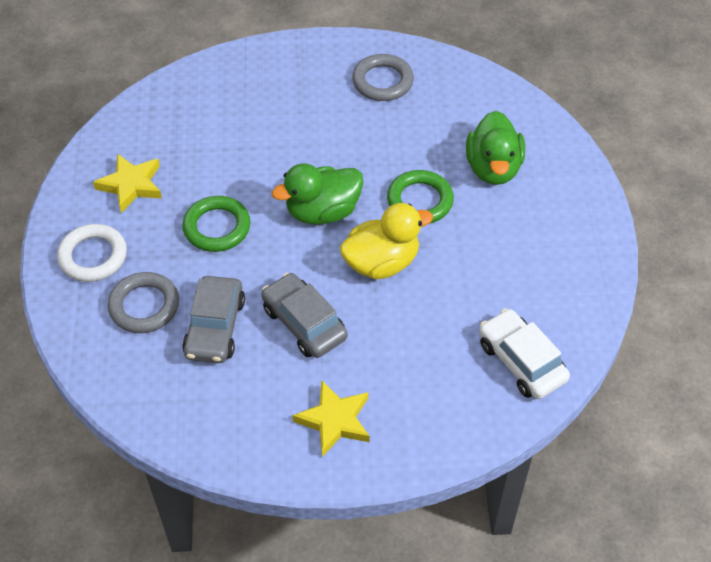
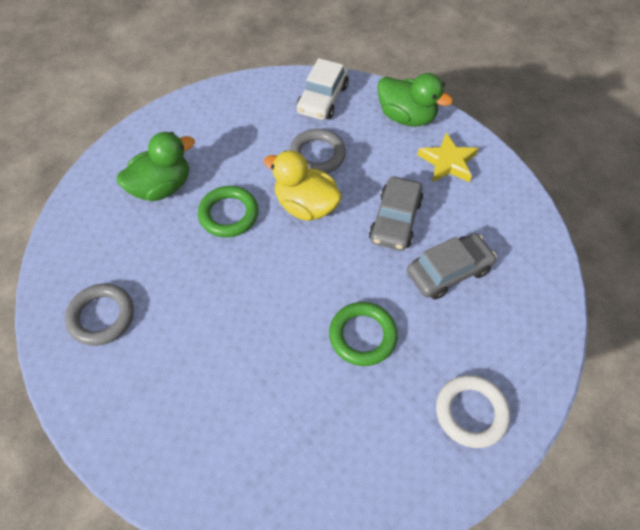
camera: 125 degrees left, 5 degrees up
yellow star [93,153,162,213] -> none
grey ring [108,272,179,333] -> grey ring moved to [289,129,346,173]
green duck [272,163,364,225] -> green duck moved to [377,73,453,127]

